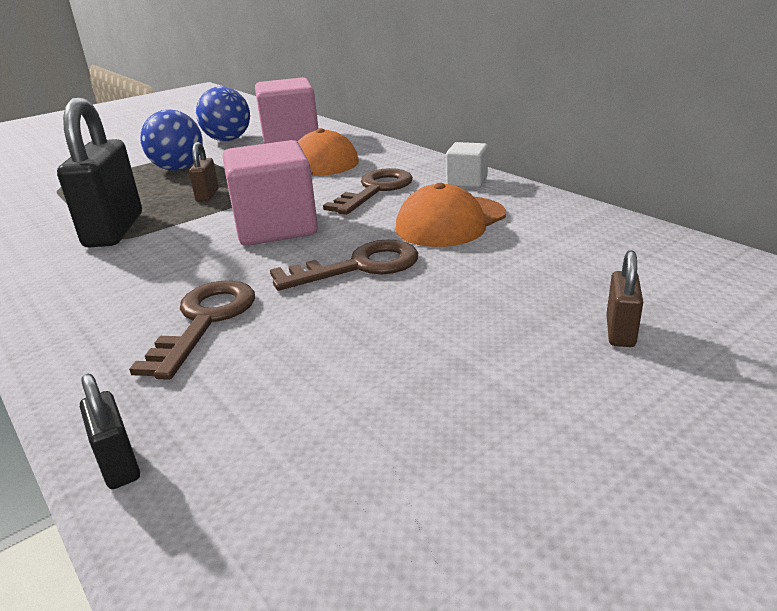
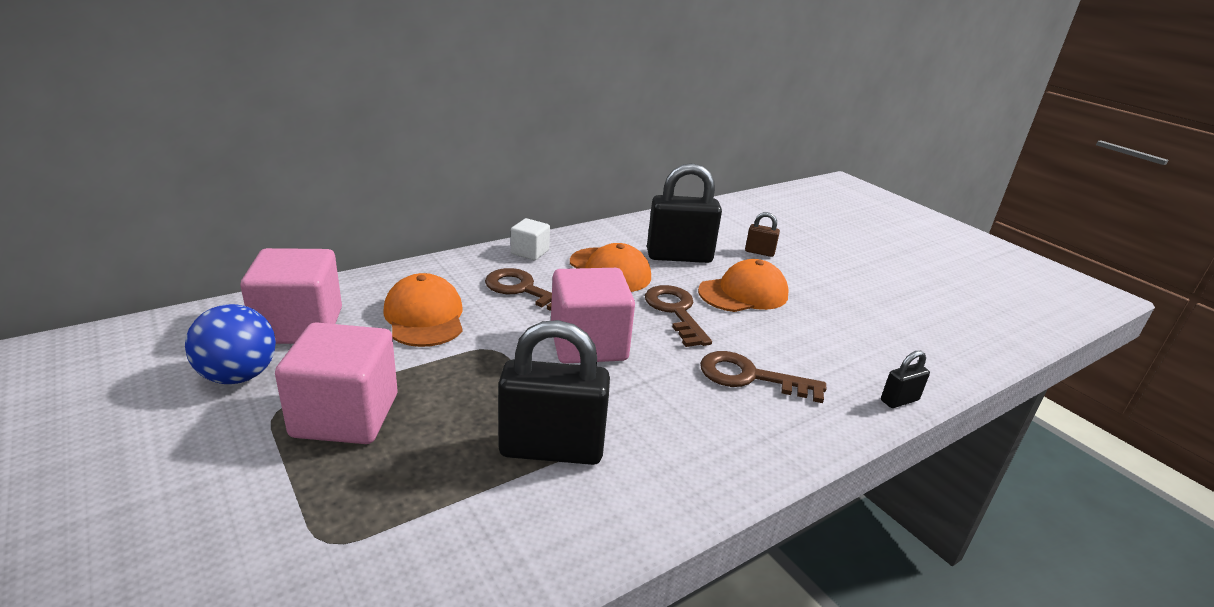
camera: 90 degrees left, 0 degrees up
blue ball [140,109,203,171] -> pink cube [275,322,397,444]
brown padlock [189,142,219,202] -> none
none -> black padlock [647,163,722,263]
none -> orange cap [698,259,788,312]

